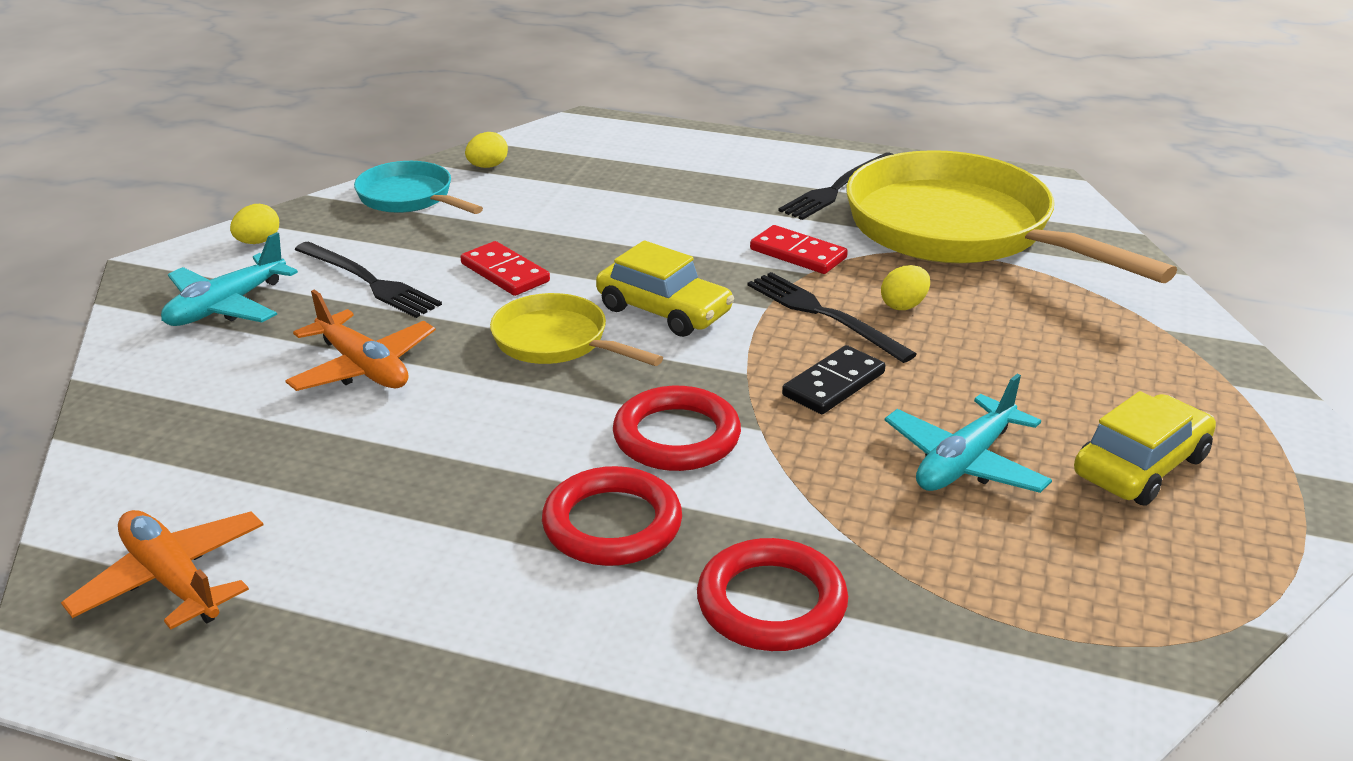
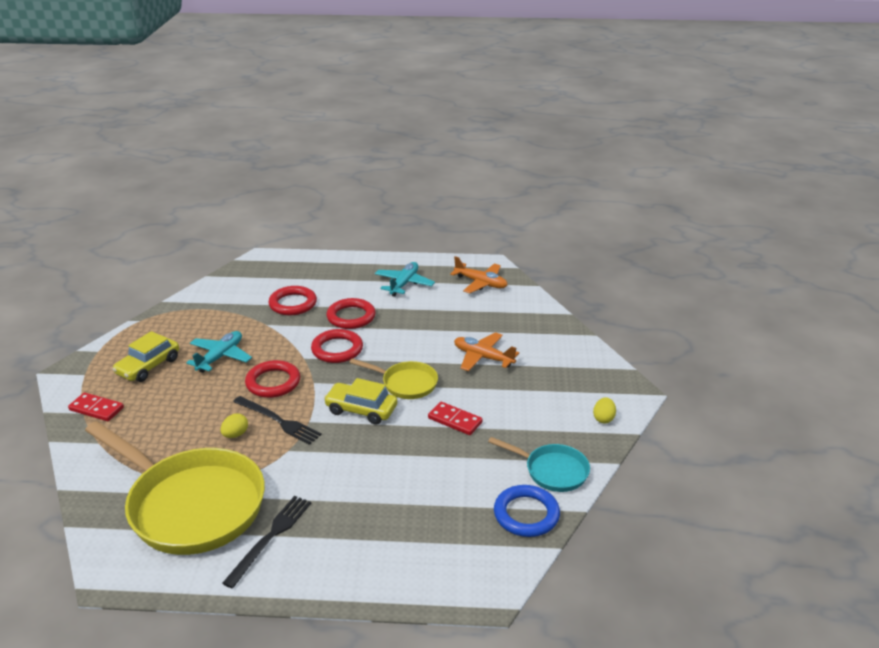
camera: 165 degrees right, 0 degrees up
turquoise plane [161,232,298,326] -> turquoise plane moved to [375,262,435,297]
black fork [294,241,442,318] -> none
yellow egg [465,132,508,168] -> blue ring [494,485,560,537]
red domino [750,225,848,274] -> red domino moved to [68,393,124,421]
black domino [782,345,885,414] -> red ring [245,360,300,398]

